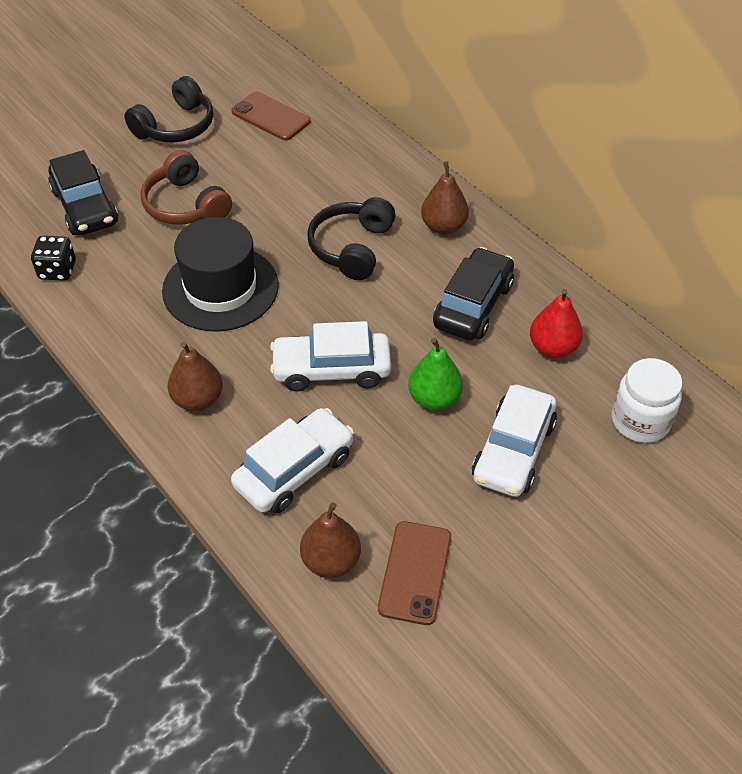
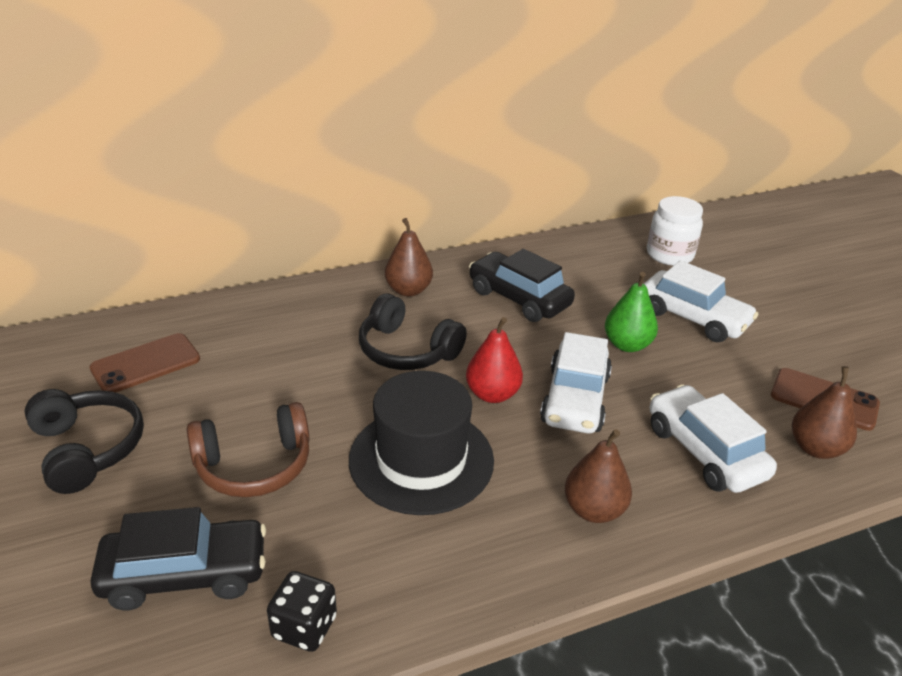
camera: 75 degrees left, 15 degrees down
red pear [530,289,583,358] -> red pear moved to [466,317,523,403]

